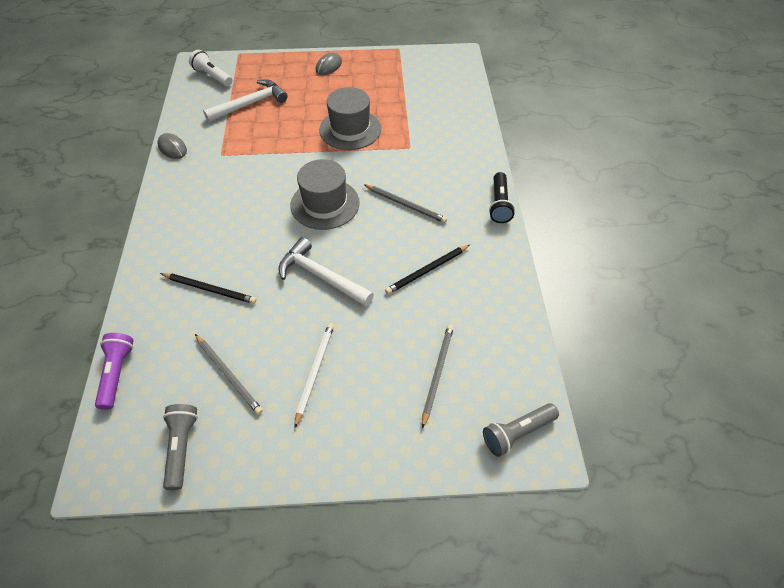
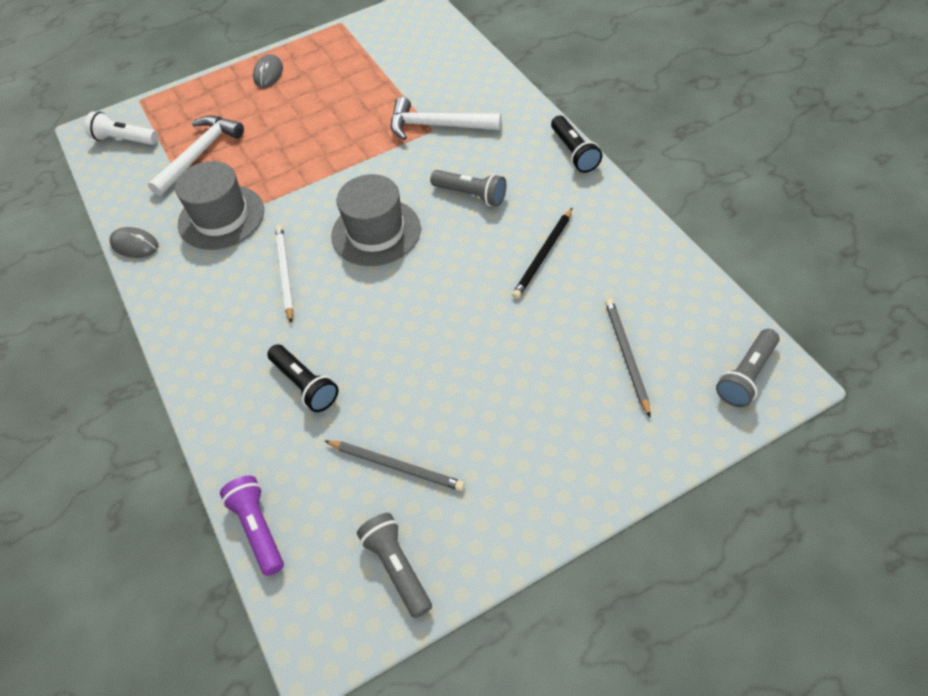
camera: 20 degrees left, 0 degrees up
black pencil [160,273,256,304] -> black flashlight [267,344,338,412]
white hammer [279,237,374,307] -> white hammer moved to [391,97,501,140]
white pencil [294,323,334,429] -> white pencil moved to [275,225,294,323]
grey hat [319,87,381,150] -> grey hat moved to [175,161,264,250]
grey pencil [363,184,447,223] -> grey flashlight [430,170,506,207]

